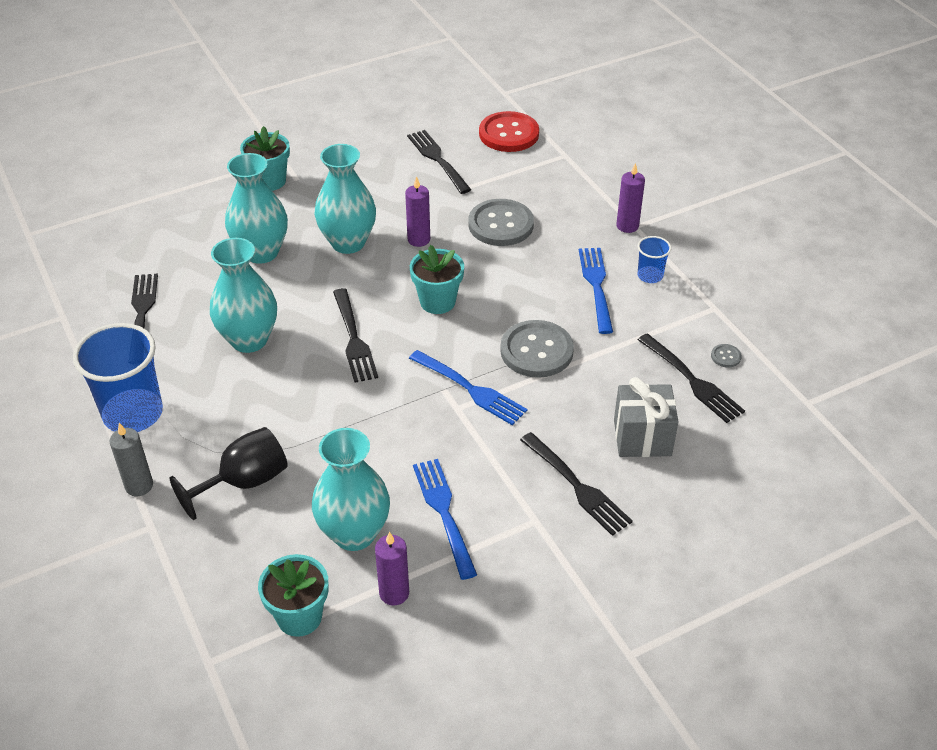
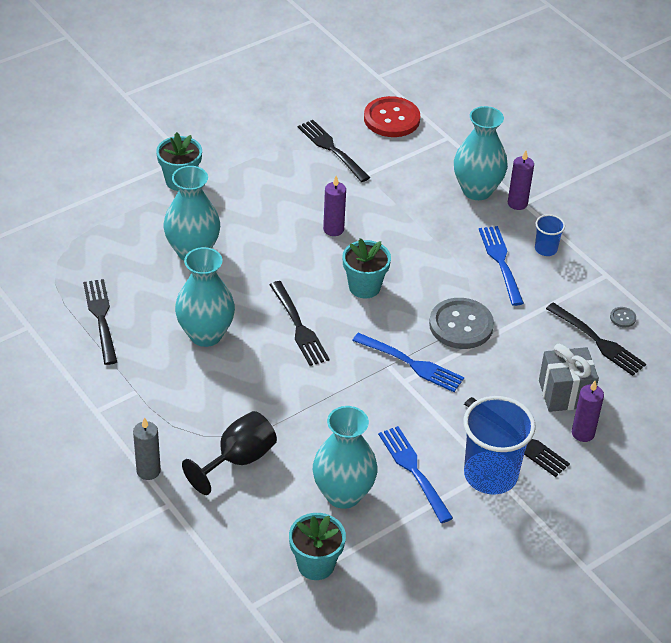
camera: 10 degrees left, 0 degrees up
blue cup [73,323,163,432] -> blue cup moved to [463,396,536,495]
turquoise vase [314,144,376,254] -> turquoise vase moved to [454,106,508,200]
purple candle [375,532,409,606] -> purple candle moved to [572,381,604,442]
grey button [468,199,534,246] -> none

